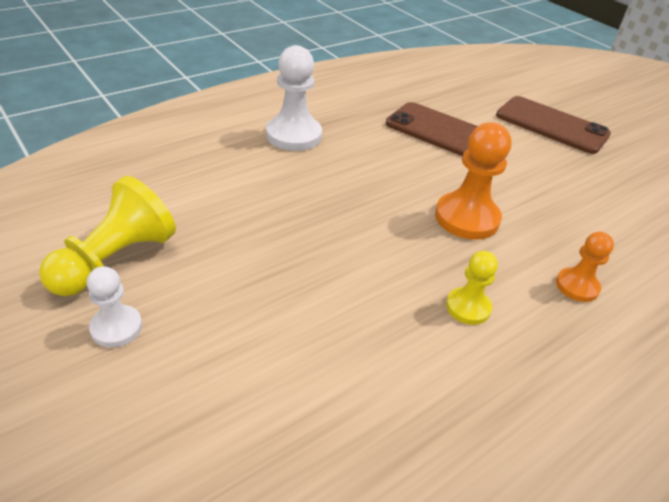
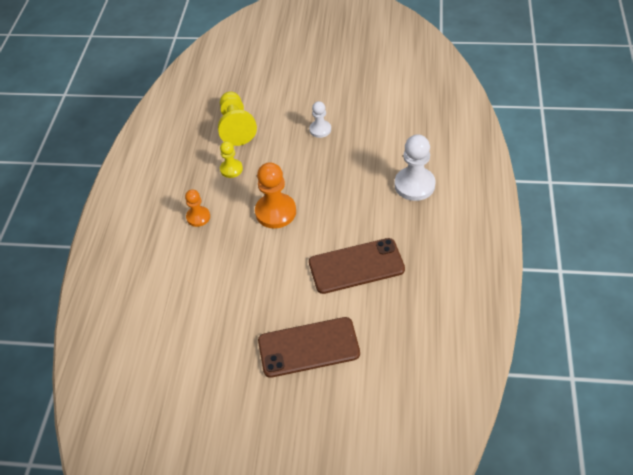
camera: 140 degrees right, 10 degrees up
yellow pawn [39,176,176,296] -> yellow pawn moved to [218,92,257,146]
white pawn [87,266,142,347] -> white pawn moved to [309,101,331,138]

